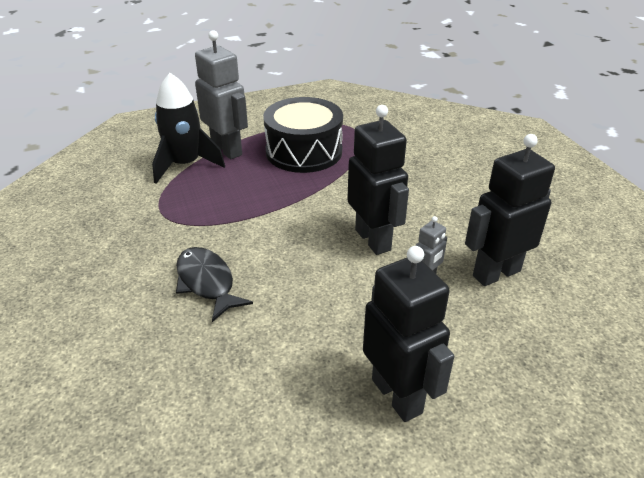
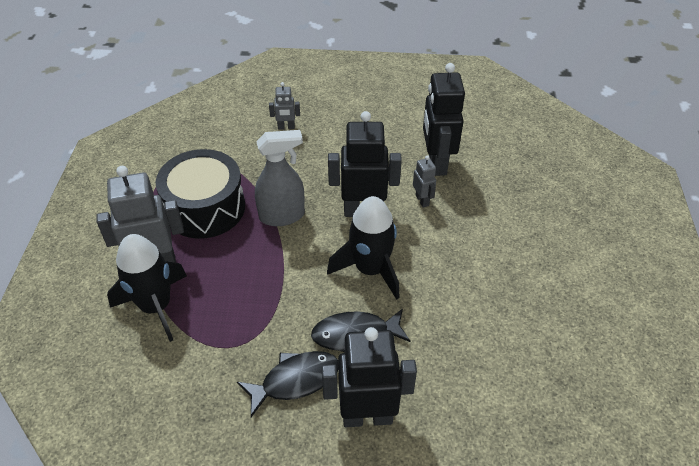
camera: 65 degrees left, 10 degrees up
black robot [363,246,454,422] -> black robot moved to [322,327,417,427]
none -> black fish [237,351,338,417]
none -> grey spray bottle [255,130,305,226]
none -> grey robot [269,82,300,130]
none -> black rocket [327,196,400,300]

